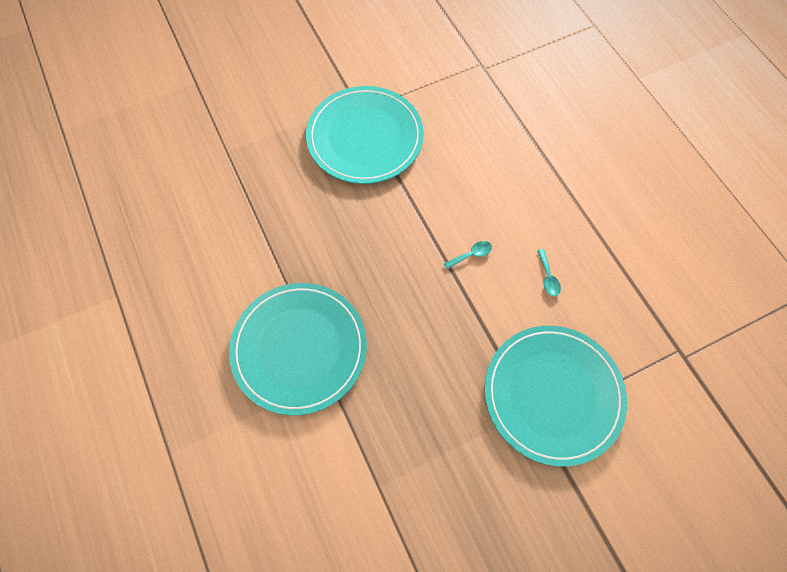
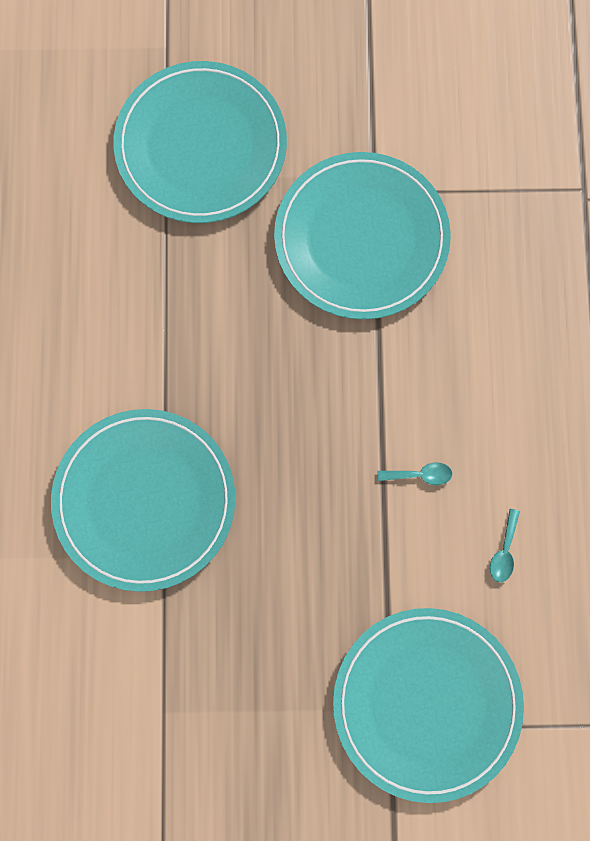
camera: 25 degrees right, 10 degrees up
none -> turquoise plate [113,61,287,223]

